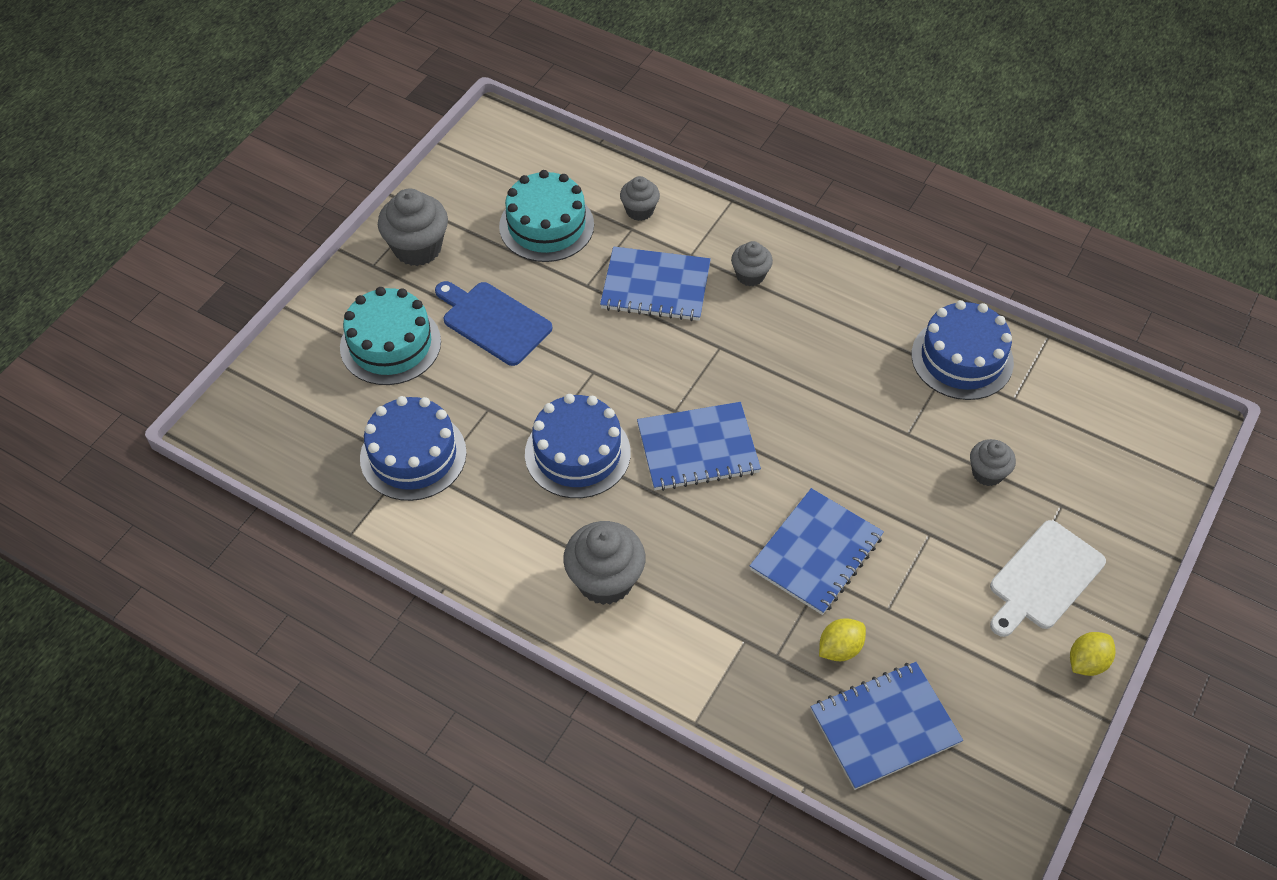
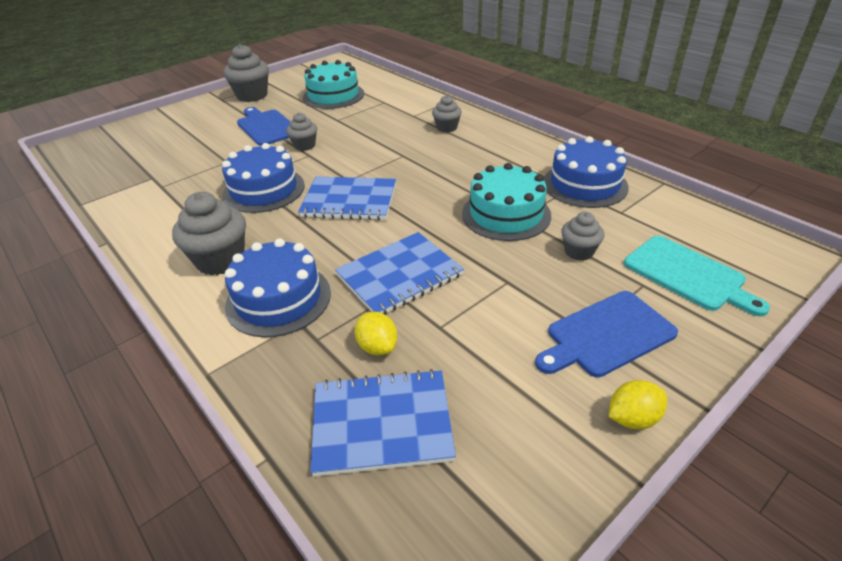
camera: 20 degrees right, 15 degrees down
turquoise cake [340,287,441,385] -> turquoise cake moved to [462,163,551,241]
blue cake [360,396,467,501] -> blue cake moved to [225,238,331,337]
blue notebook [600,246,711,321] -> none
grey cupcake [620,176,660,221] -> grey cupcake moved to [286,113,317,151]
yellow lemon [819,618,866,661] -> yellow lemon turned 75 degrees clockwise [355,312,397,355]
white cutting board [990,520,1106,637] -> blue cutting board [535,291,678,377]
none -> turquoise cutting board [624,236,770,316]

